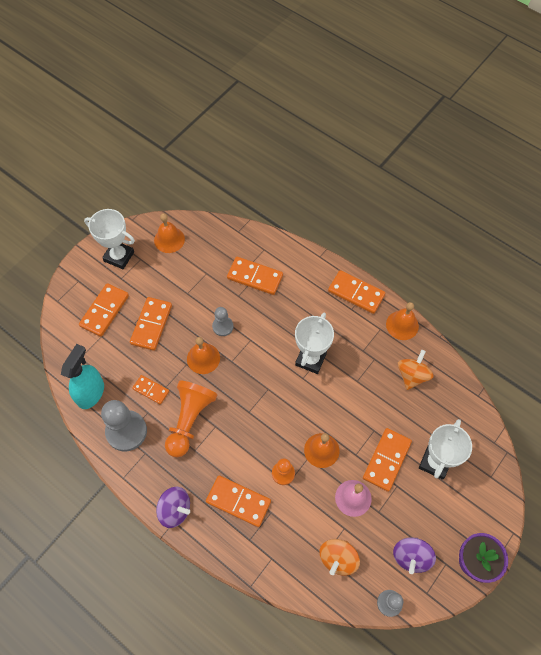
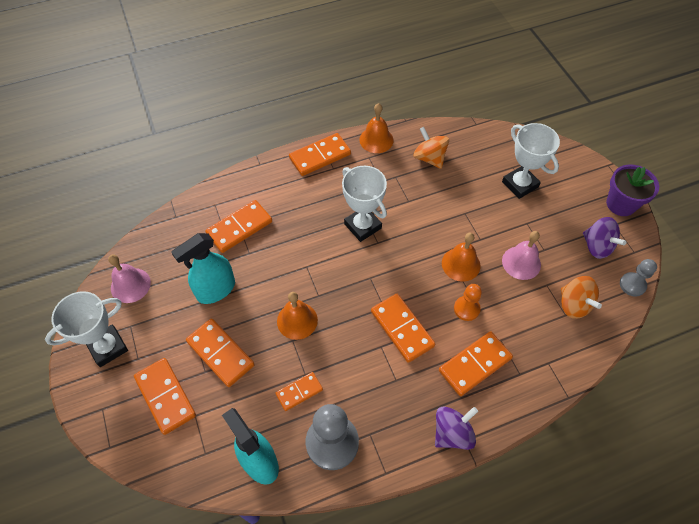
camera: 60 degrees left, 5 degrees down
orange bell [154,213,185,253] -> pink bell [108,255,151,303]
orange pawn [165,380,217,457] -> none
grey pawn [212,307,233,336] -> none
orange domino [363,428,412,492] -> orange domino moved to [371,294,435,363]
none -> turquoise spray bottle [171,233,235,304]

